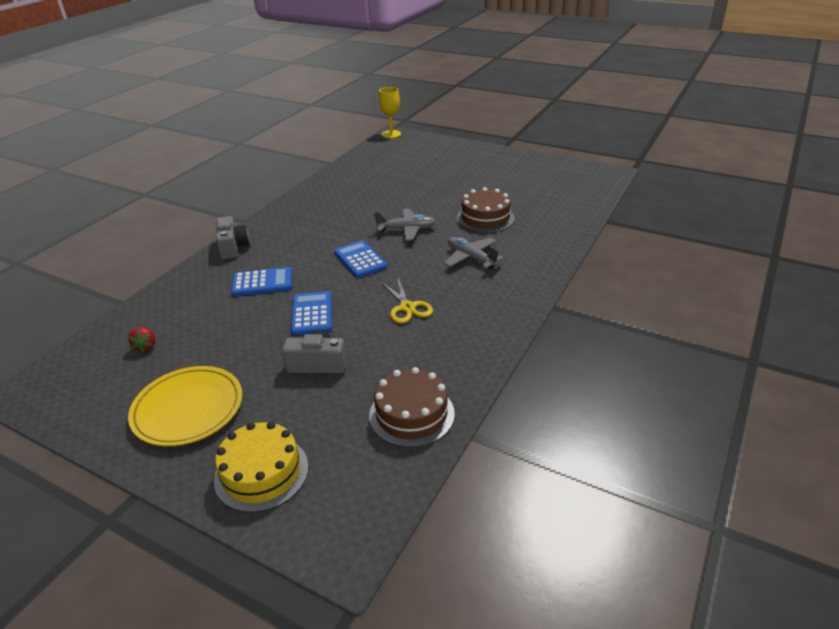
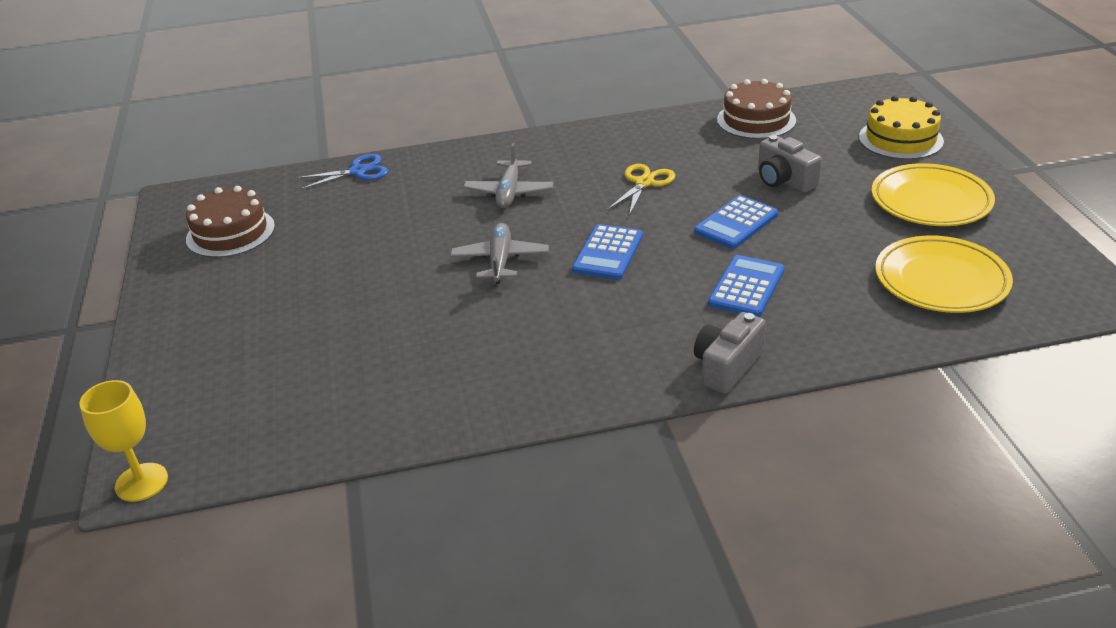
camera: 130 degrees left, 0 degrees up
red strawberry [128,327,155,352] -> yellow plate [875,236,1013,313]
blue calculator [231,267,292,296] -> blue calculator turned 75 degrees clockwise [708,255,785,317]
grey plane [374,208,436,241] -> grey plane turned 45 degrees clockwise [450,223,549,284]
brown cake [457,187,515,233] -> brown cake moved to [186,186,275,258]
none -> blue scissors [296,154,388,190]

